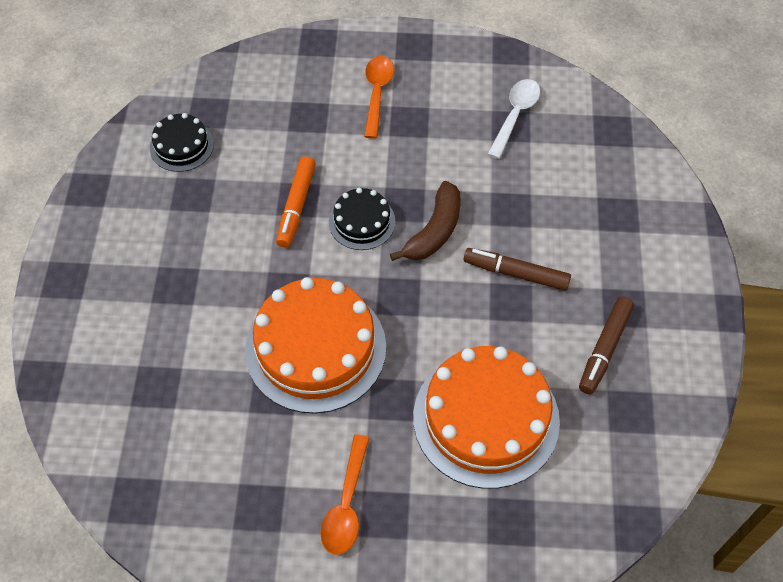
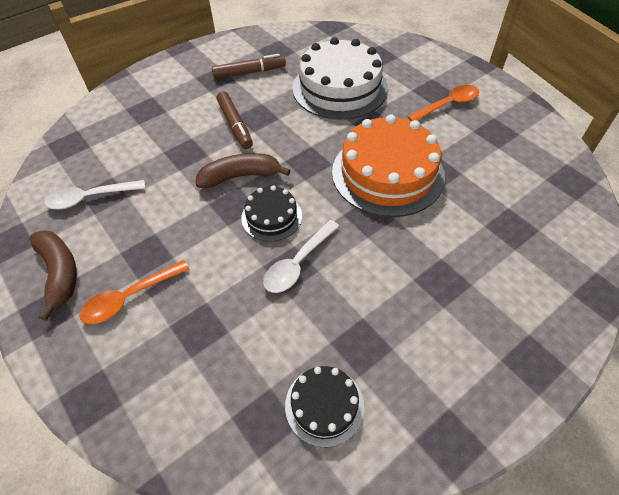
camera: 130 degrees left, 5 degrees down
orange marker [276,156,316,247] -> white spoon [263,220,340,293]
orange cake [413,346,560,489] -> white cake [292,37,388,120]
none -> brown banana [30,231,77,321]

